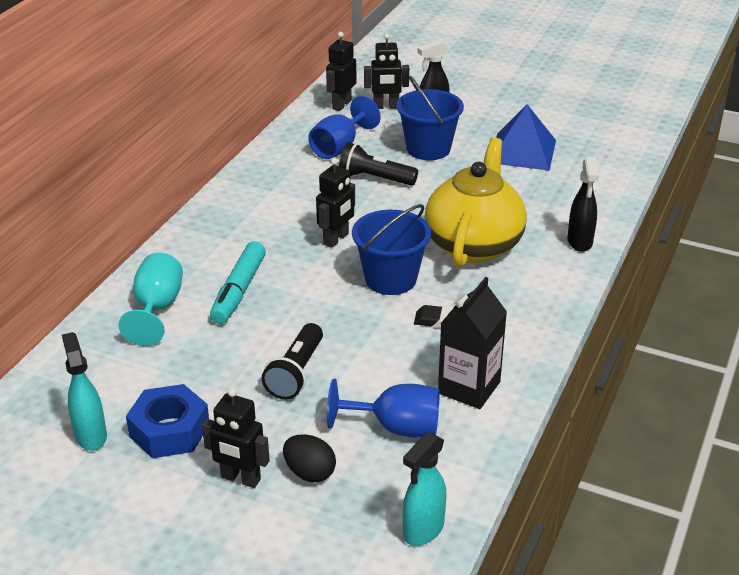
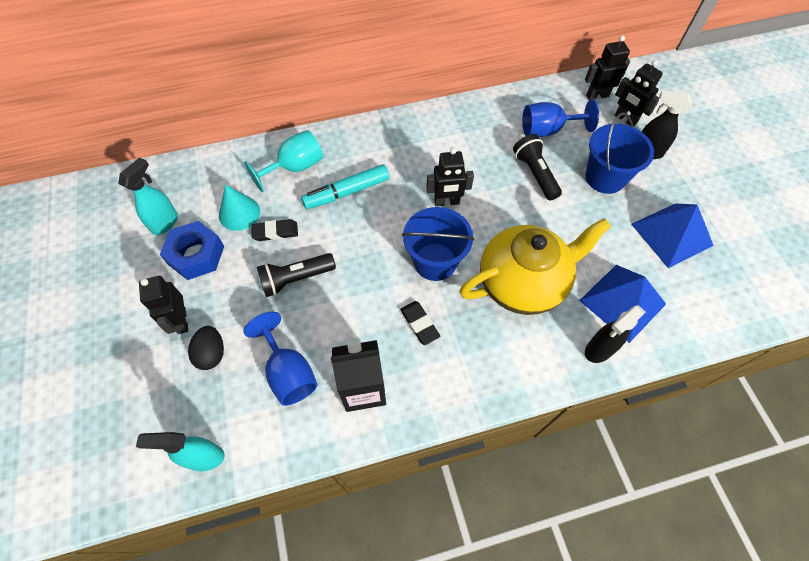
camera: 50 degrees right, 25 degrees up
none -> turquoise cone [219,185,260,231]
none -> black eraser [251,219,298,241]
none -> blue pyramid [579,265,666,343]

